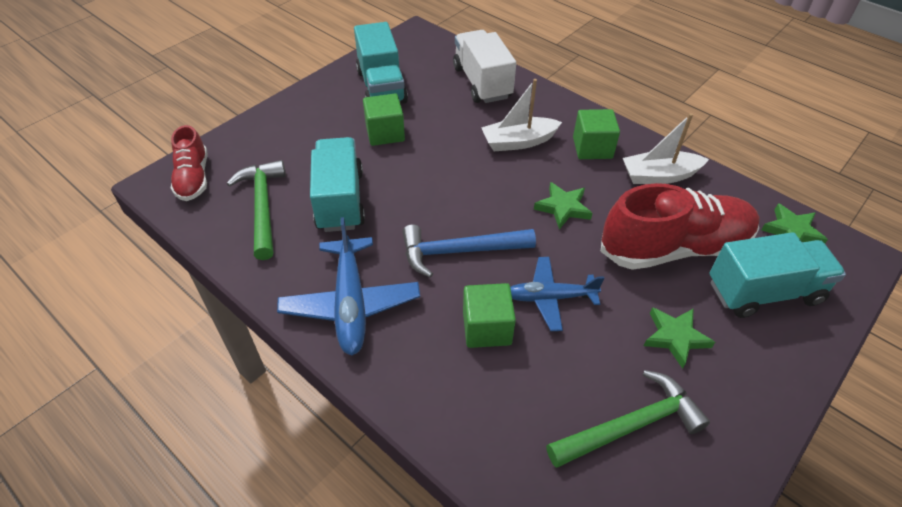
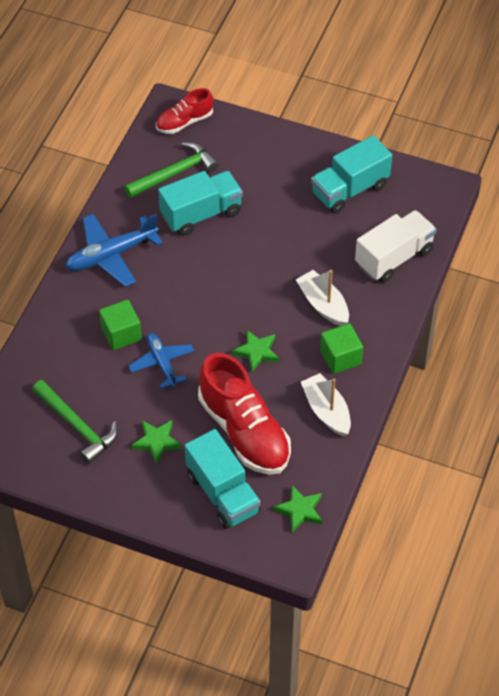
camera: 70 degrees right, 5 degrees up
green cube [363,94,405,146] -> none
blue hammer [402,224,536,278] -> none

